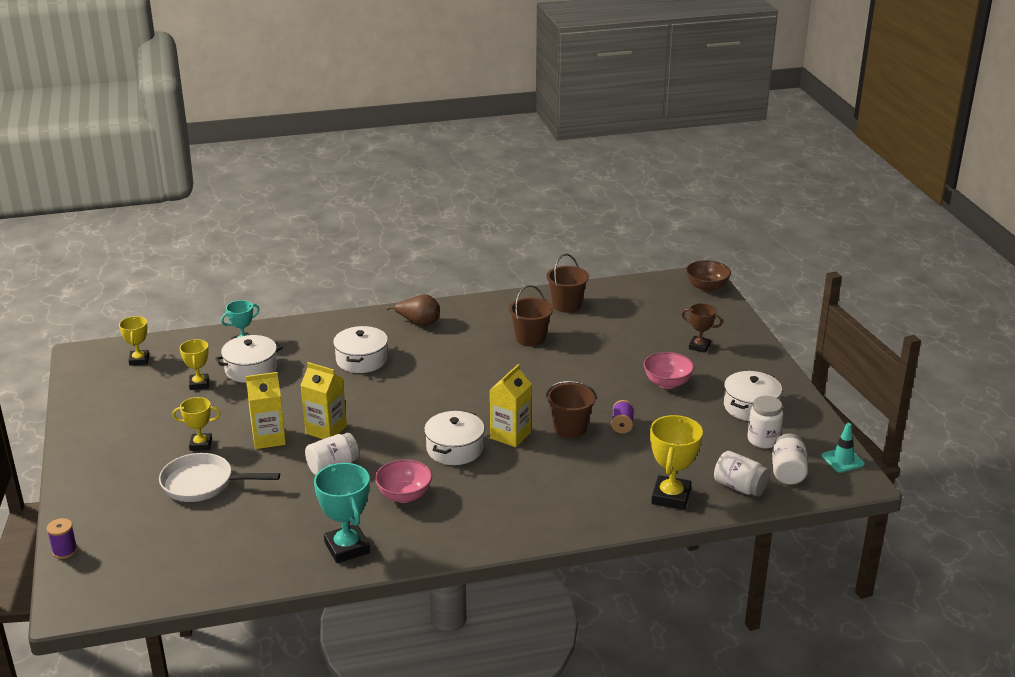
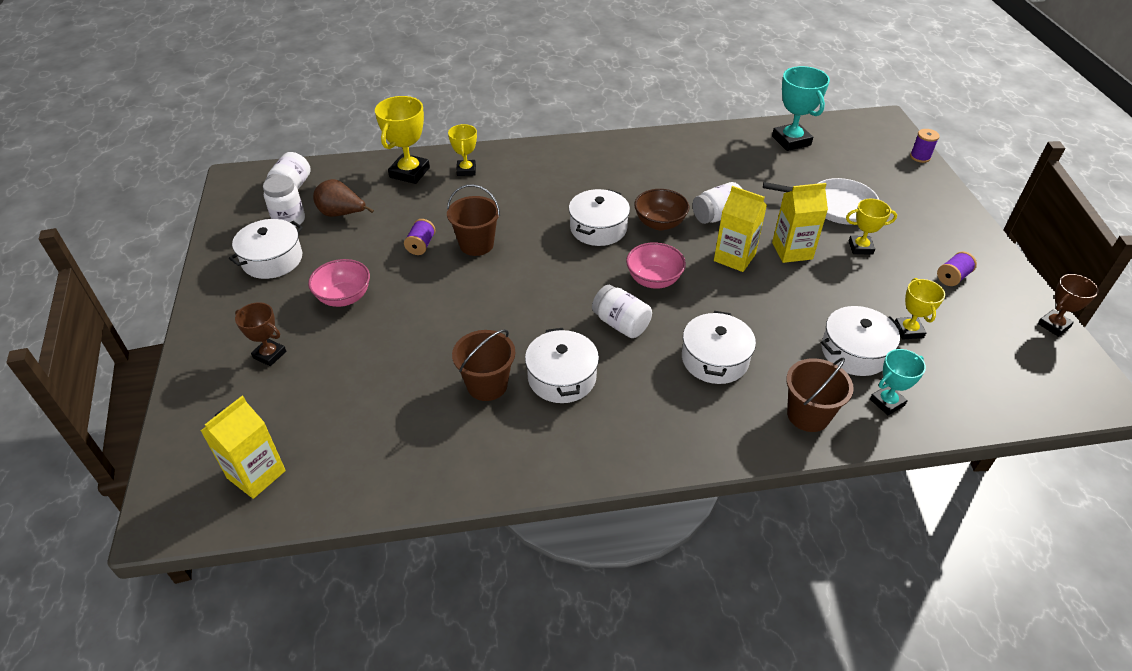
camera: 175 degrees left, 15 degrees up
yellow trophy [119,316,149,366] -> yellow trophy moved to [448,124,477,176]
turquoise trophy [314,463,370,563] -> turquoise trophy moved to [772,66,830,151]
pink bowl [375,459,432,503] -> pink bowl moved to [626,242,686,289]
brown pear [386,294,440,327] -> brown pear moved to [313,179,374,217]
yellow carton [490,364,532,447] -> yellow carton moved to [201,396,286,499]
brown bucket [546,254,589,313] -> brown bucket moved to [786,357,854,432]
brown bowl [686,260,731,292] -> brown bowl moved to [634,189,689,230]
white jar [714,451,770,497] -> white jar moved to [592,285,652,338]
turquoise traffic cone [822,423,865,473] -> none
none -> white pot [525,328,599,403]
none -> purple spool [937,252,977,286]
none -> brown trophy [1038,274,1099,337]

